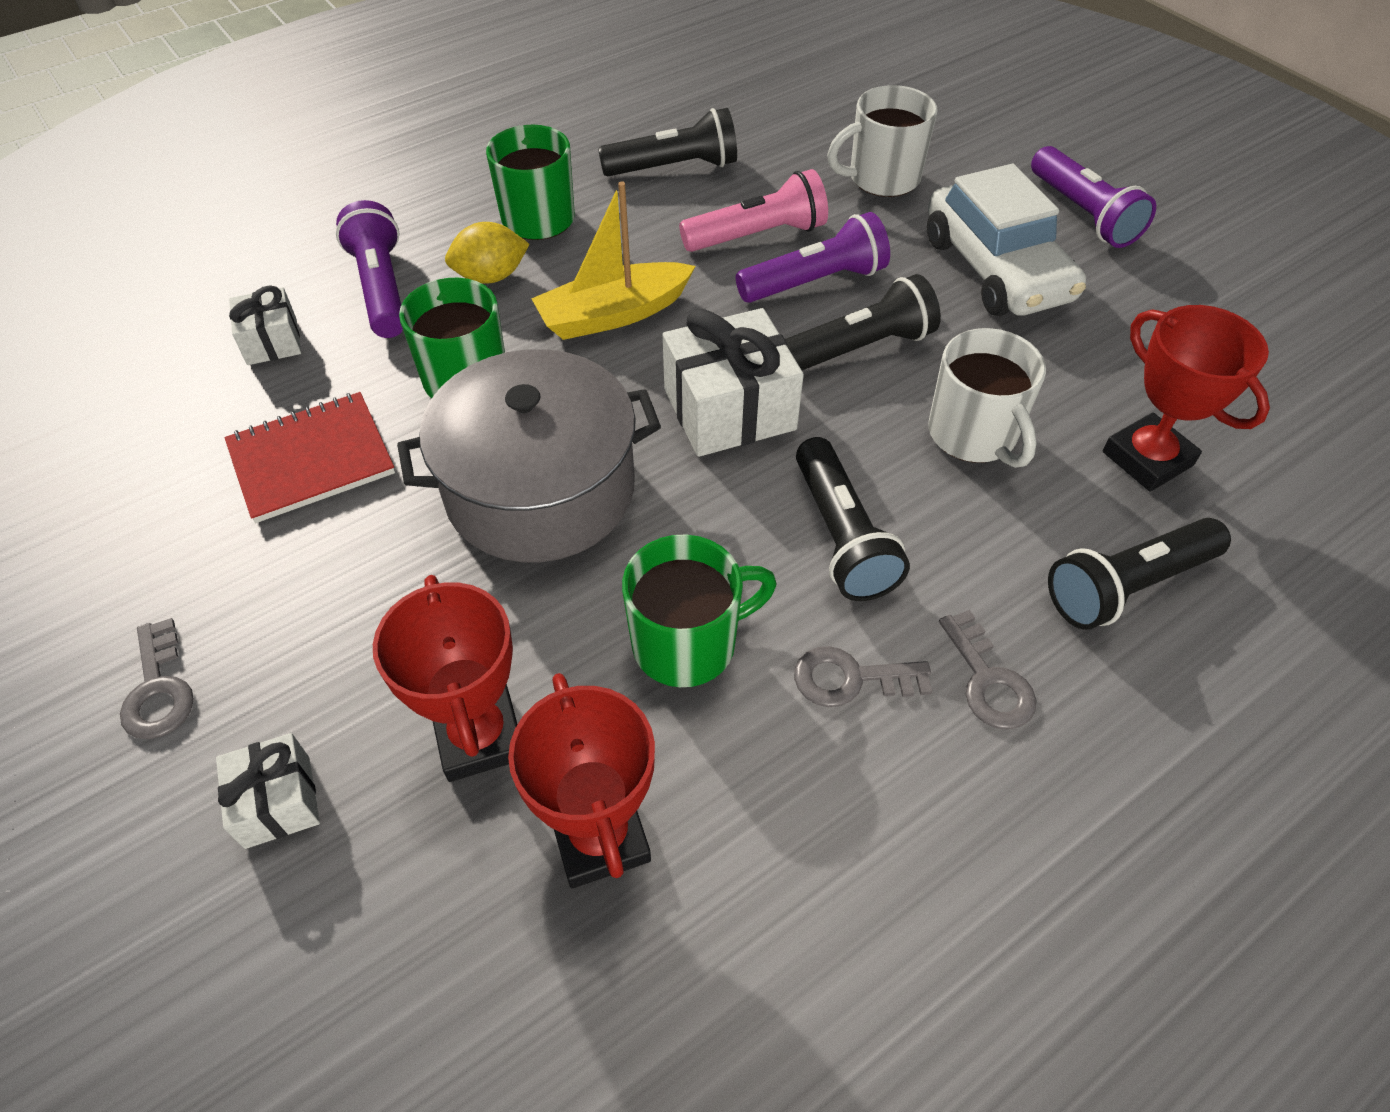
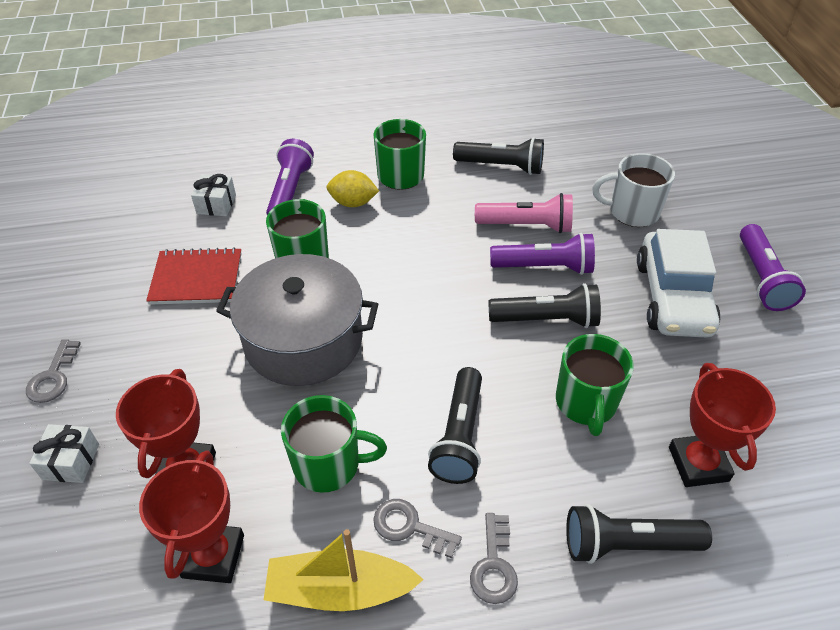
camera: 25 degrees right, 5 degrees down
yellow boat [531,181,695,340] -> yellow boat moved to [264,529,424,611]
white gift [663,308,804,457] -> none
white mug [928,328,1046,468] -> green mug [556,334,634,436]

